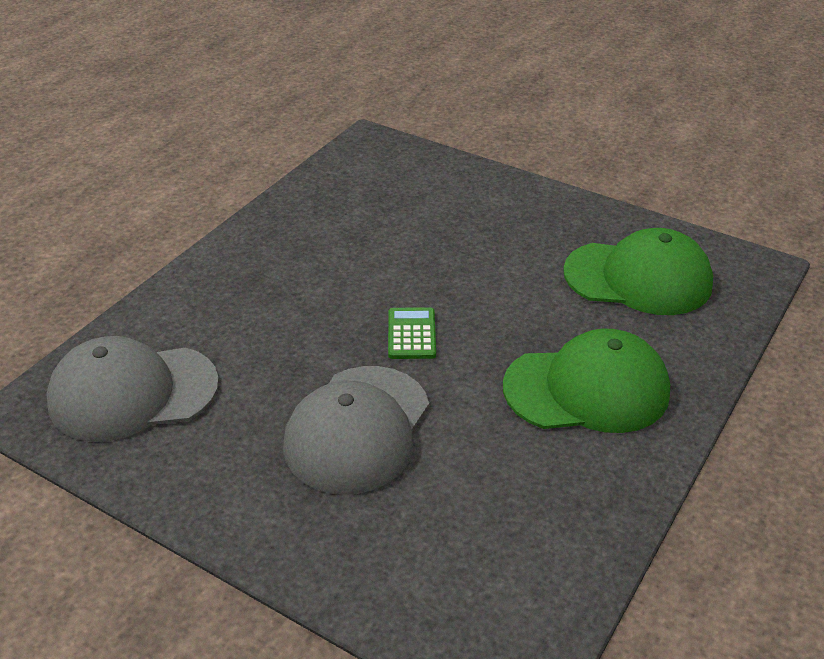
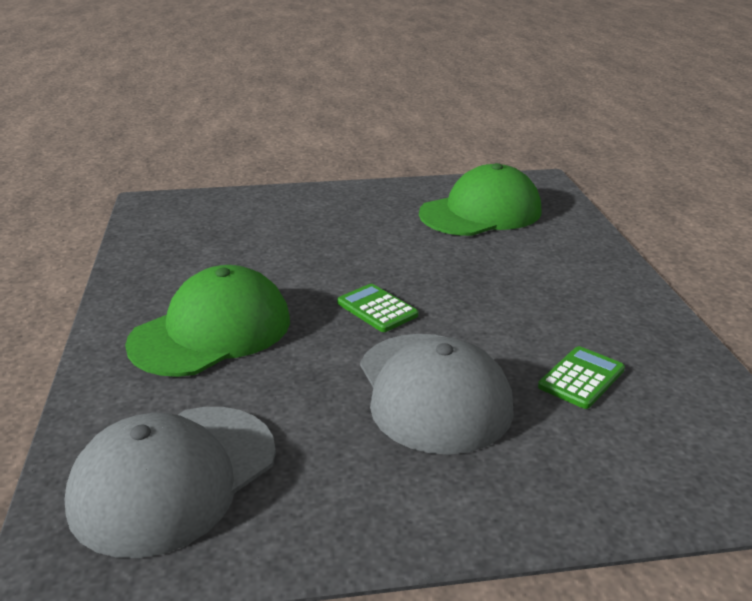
camera: 40 degrees left, 10 degrees down
green cap [503,329,670,433] -> green cap moved to [125,265,290,377]
none -> green calculator [538,346,625,409]

